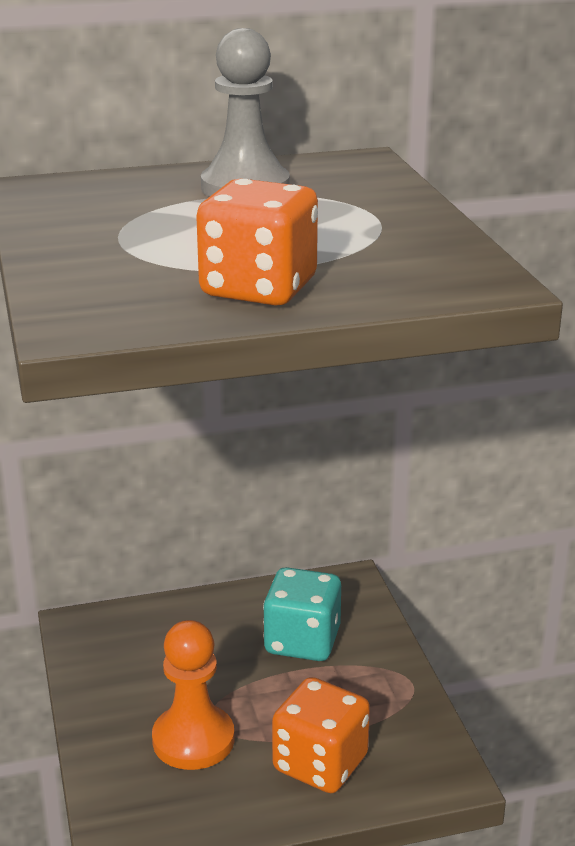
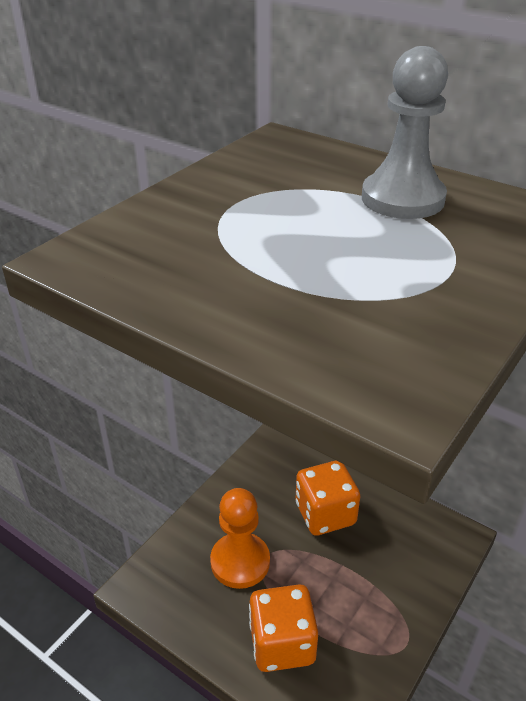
camera: 50 degrees right, 10 degrees up
orange dice [196,179,318,306] -> orange dice moved to [296,460,360,536]
turquoise dice [263,567,341,661] -> none

